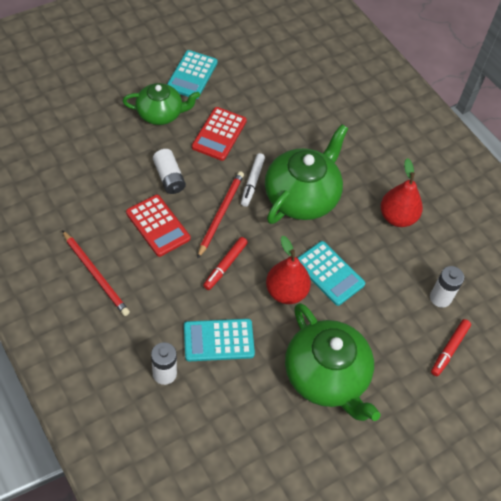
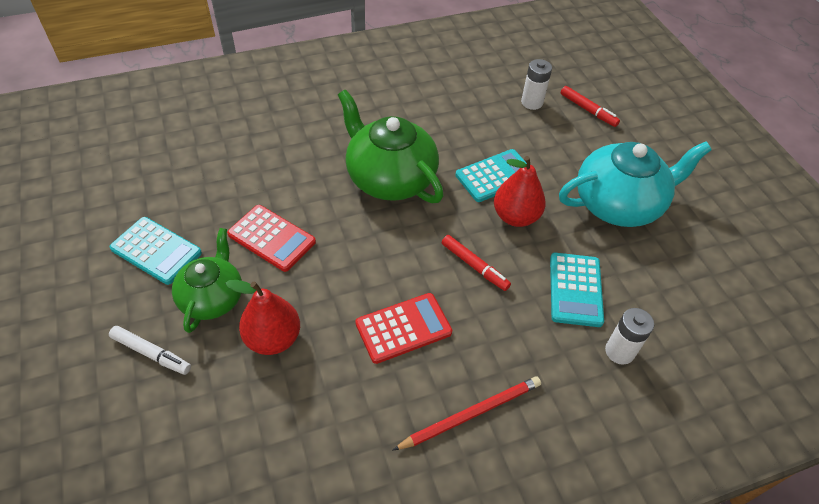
camera: 75 degrees left, 5 degrees down
white battery [153,149,186,194] -> none
red pencil [197,171,244,259] -> none
white marker [241,153,265,207] -> white marker moved to [109,326,191,375]
green teapot [285,303,381,421] -> turquoise teapot [559,141,712,227]
red pear [381,158,423,227] -> red pear moved to [225,280,300,355]

